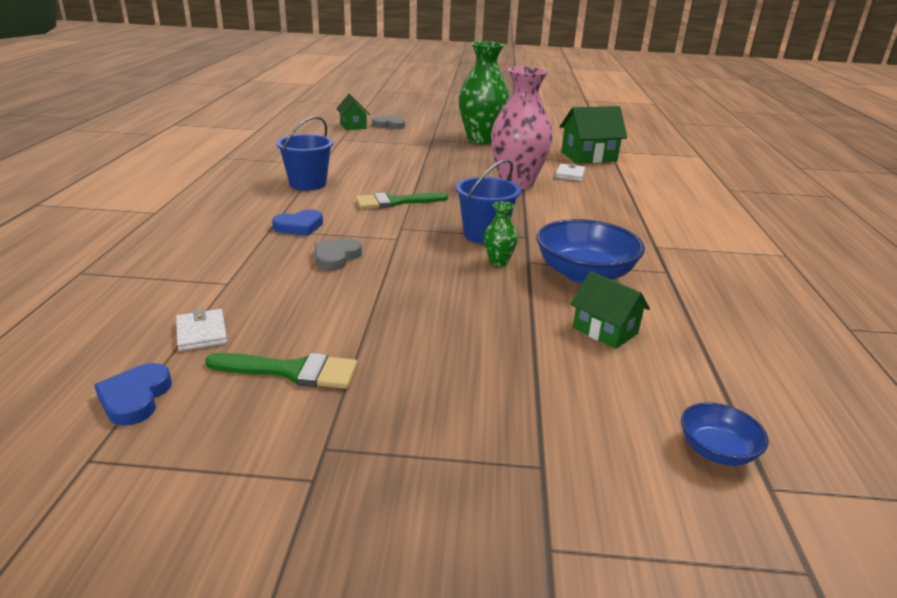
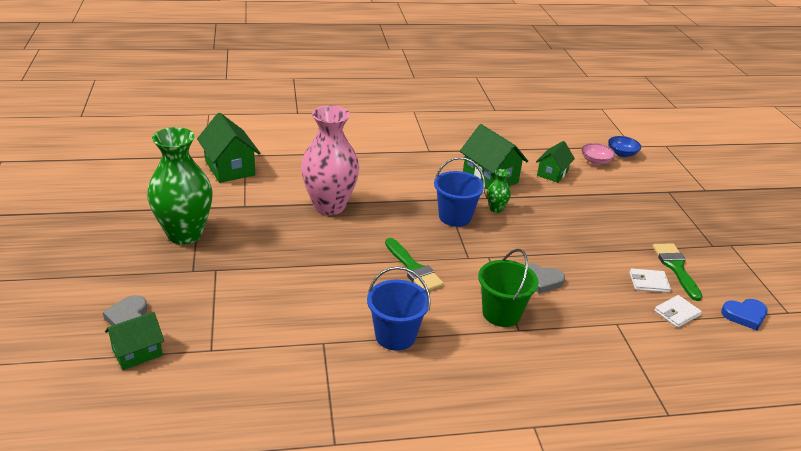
camera: 105 degrees left, 5 degrees up
blue heart [272,209,323,236] -> green bucket [478,249,539,327]
blue bowl [537,219,645,284] -> green house [460,124,528,190]
white wallet [555,163,585,181] -> white wallet moved to [629,269,671,293]
none -> pink bowl [582,143,615,165]

